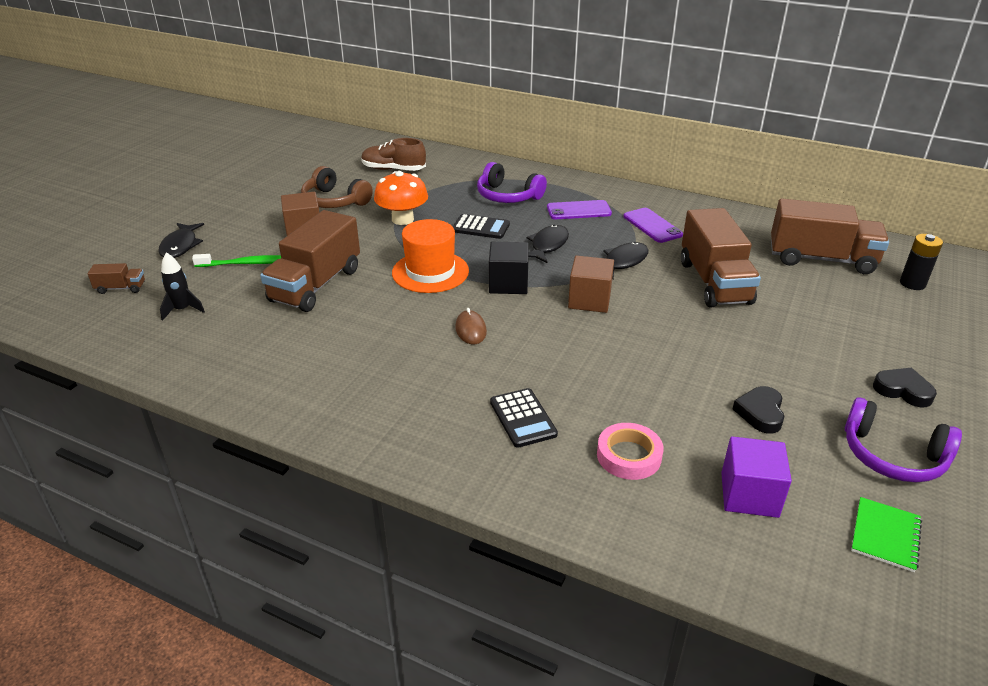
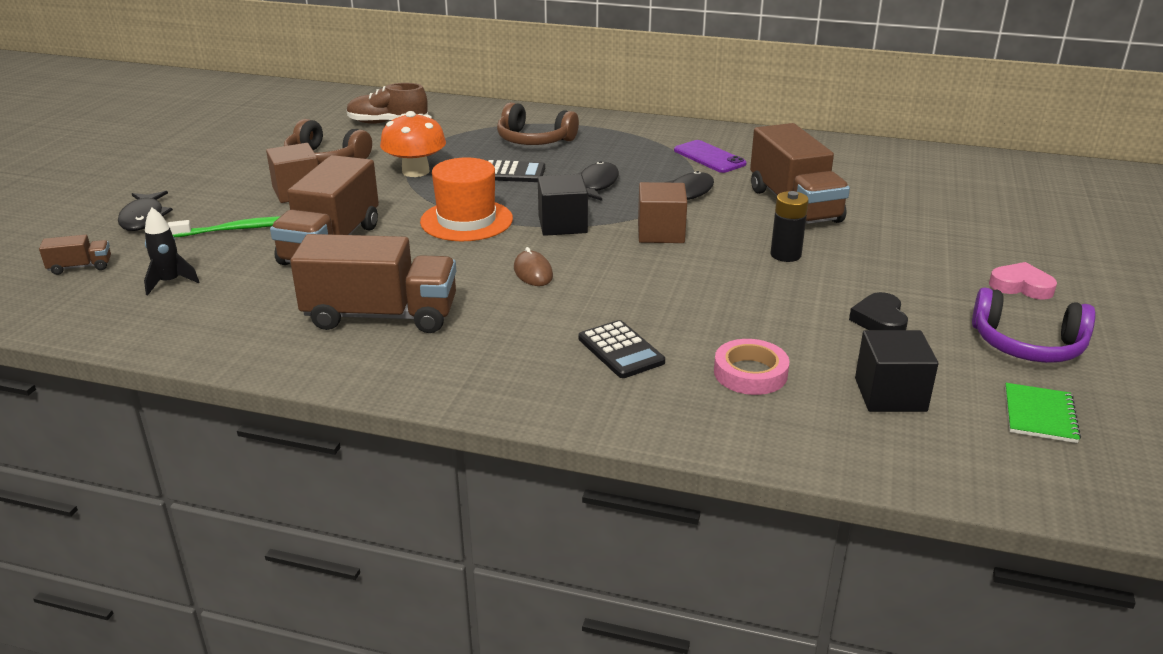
camera: 10 degrees left, 5 degrees down
purple headphones [477,162,547,203] -> brown headphones [497,102,579,145]
purple phone [547,200,612,219] -> none
purple cube [721,436,792,518] -> black cube [855,330,938,412]
brown truck [771,198,889,274] -> brown truck moved to [290,234,456,333]
black heart [873,368,937,407] -> pink heart [989,262,1057,300]
black battery [900,234,943,290] -> black battery moved to [771,191,809,262]

